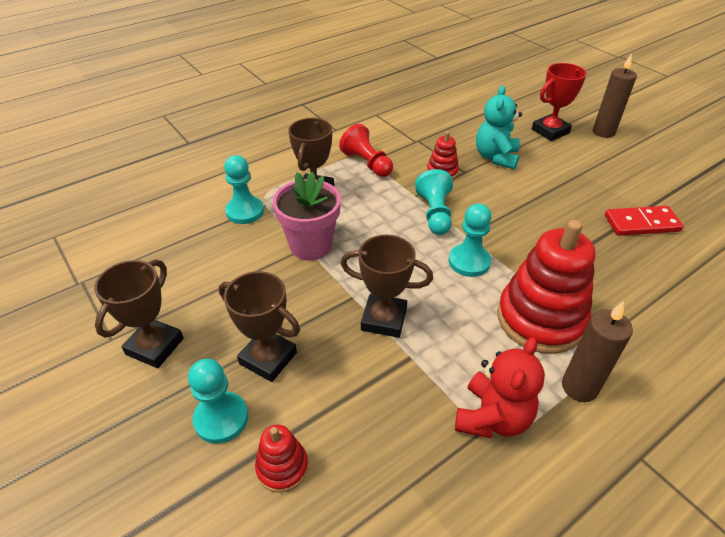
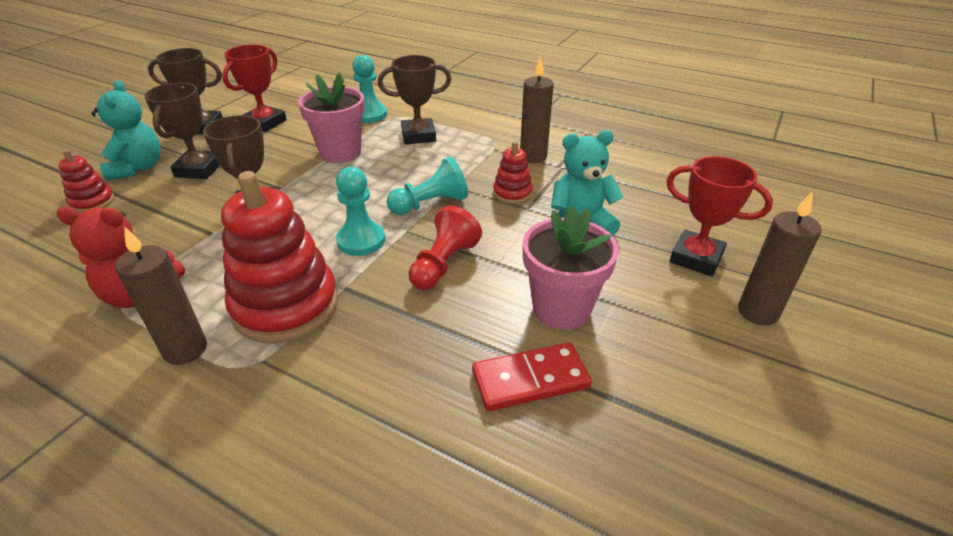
camera: 65 degrees right, 5 degrees down
turquoise pawn [188,359,248,444] -> turquoise teddy bear [91,80,161,181]
red pawn [339,124,393,177] -> red pawn moved to [408,205,482,290]
red domino [605,206,684,236] -> red domino turned 75 degrees counterclockwise [472,342,592,411]
none -> red trophy [222,45,287,132]
none -> brown candle [520,57,554,163]
none -> pink flower pot [523,206,619,330]

